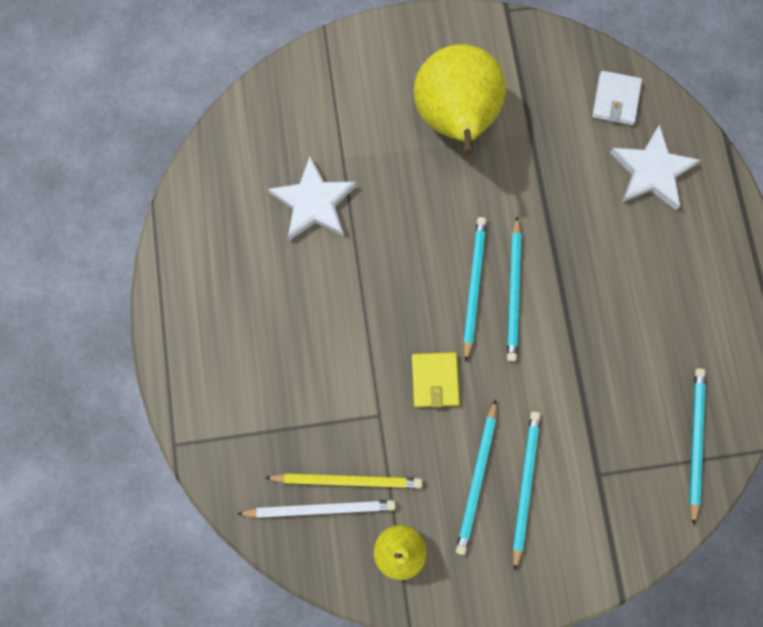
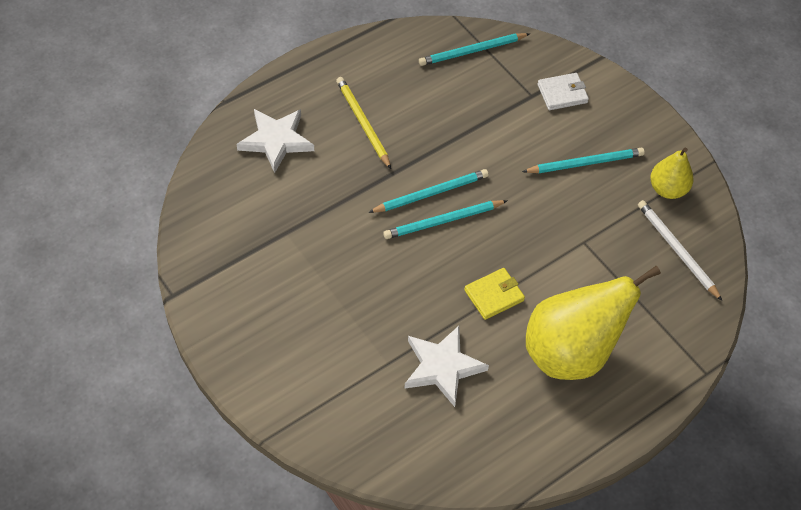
camera: 120 degrees left, 20 degrees down
yellow pencil [265,473,422,489] -> yellow pencil moved to [336,77,391,169]
yellow wallet [412,352,460,407] -> yellow wallet moved to [464,268,525,320]
yellow pear [414,44,506,156] -> yellow pear moved to [526,266,661,380]
turquoise pencil [513,411,541,571] -> none
white wallet [592,71,642,125] -> white wallet moved to [537,73,589,110]

